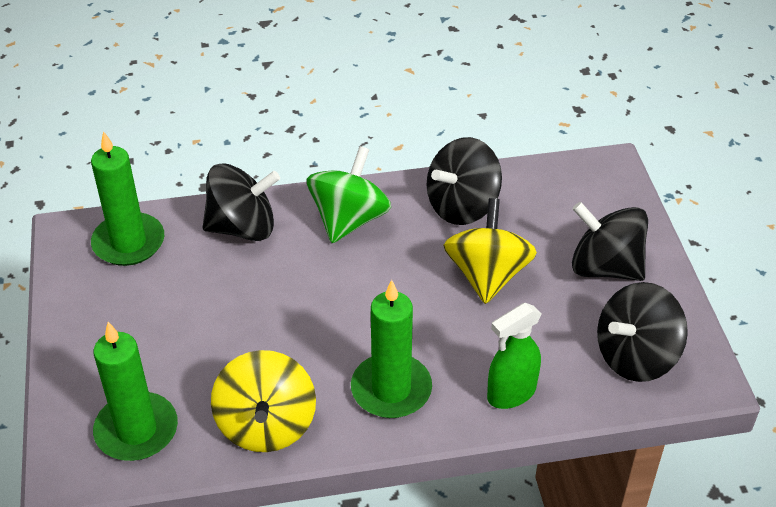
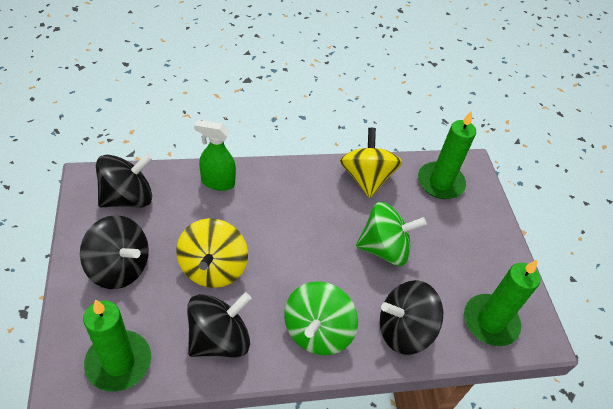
camera: 175 degrees right, 5 degrees up
green candle [351,280,432,418] -> green candle moved to [83,299,151,392]
green spray bottle [487,303,541,409] -> green spray bottle turned 135 degrees counterclockwise [194,120,236,191]
none -> green spinning top [356,202,427,266]

